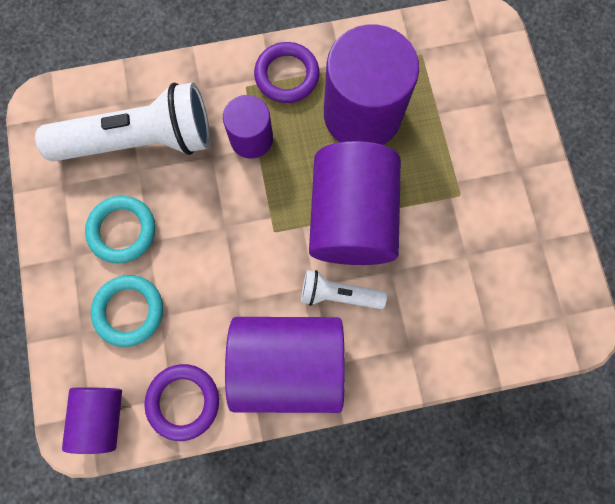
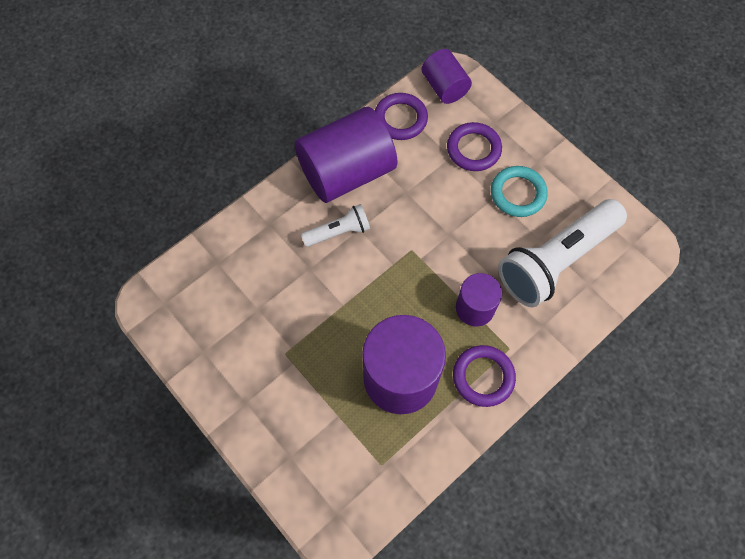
camera: 150 degrees right, 10 degrees down
turquoise ring [91,275,163,347] -> purple ring [447,122,502,171]
purple cylinder [309,141,401,265] -> none

